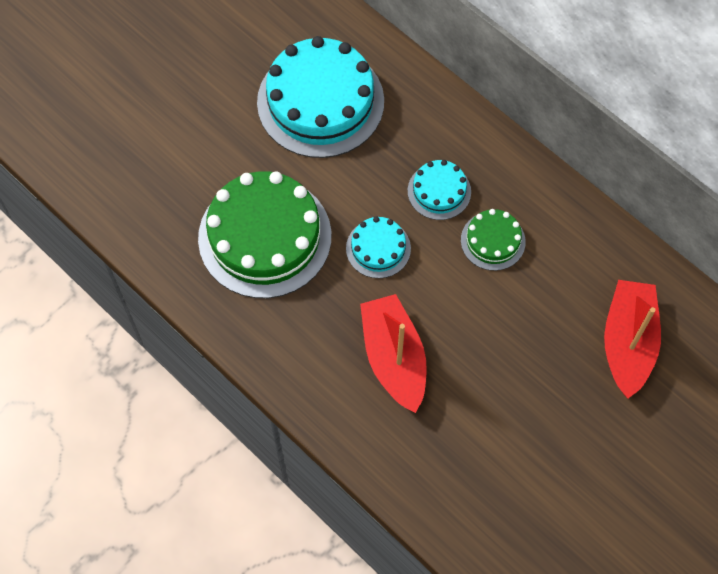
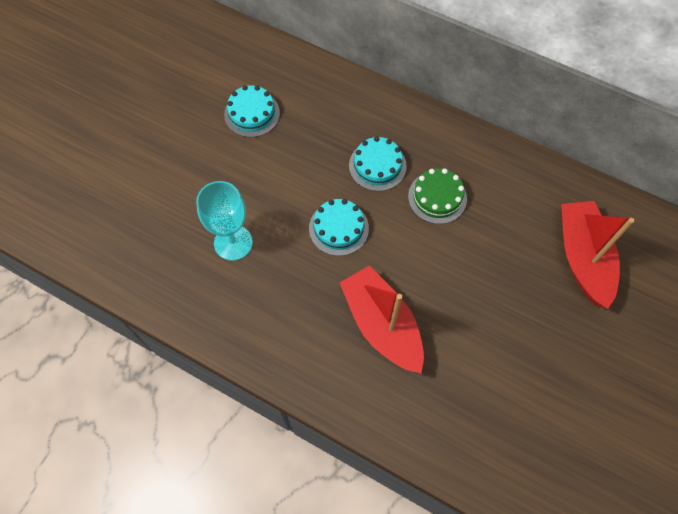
camera: 15 degrees left, 0 degrees up
green cake [198,171,331,298] -> turquoise goblet [196,181,253,261]
turquoise cake [257,36,384,158] -> turquoise cake [224,85,280,137], size x0.49

